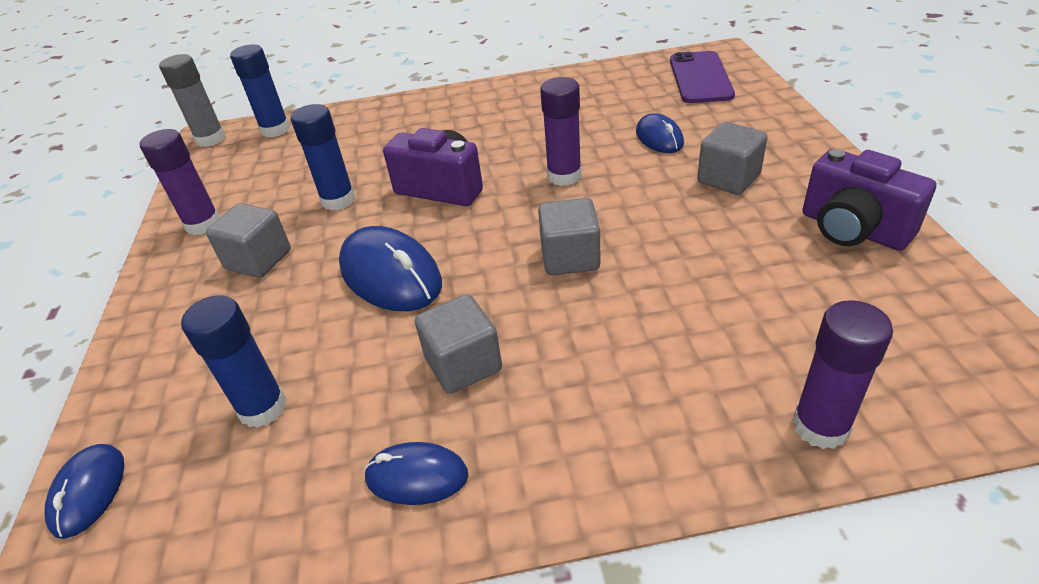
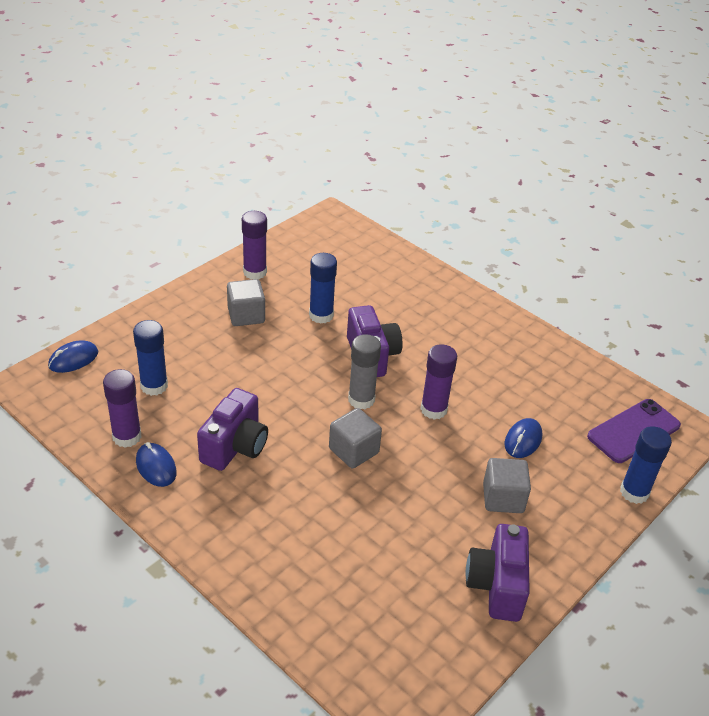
camera: 45 degrees right, 0 degrees up
grey glue stick [159,54,226,147] -> grey glue stick moved to [348,334,381,409]
blue glue stick [230,45,290,137] -> blue glue stick moved to [620,426,672,504]
blue mouse [339,226,442,311] -> none
grey cube [415,294,502,394] -> purple camera [197,388,268,471]
purple glue stick [792,300,893,449] -> purple glue stick moved to [103,369,141,448]

